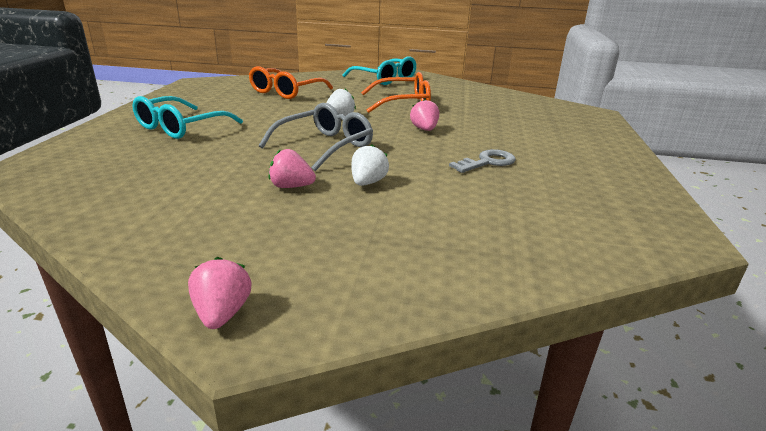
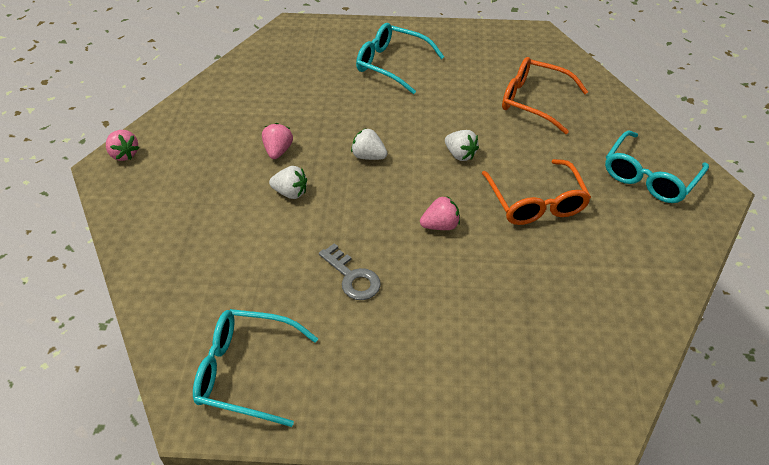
camera: 85 degrees right, 20 degrees up
pink strawberry [188,257,252,329] -> pink strawberry turned 60 degrees clockwise [106,130,139,161]
grey glasses [259,103,373,171] -> white strawberry [351,129,388,160]
none -> turquoise glasses [193,309,318,427]

